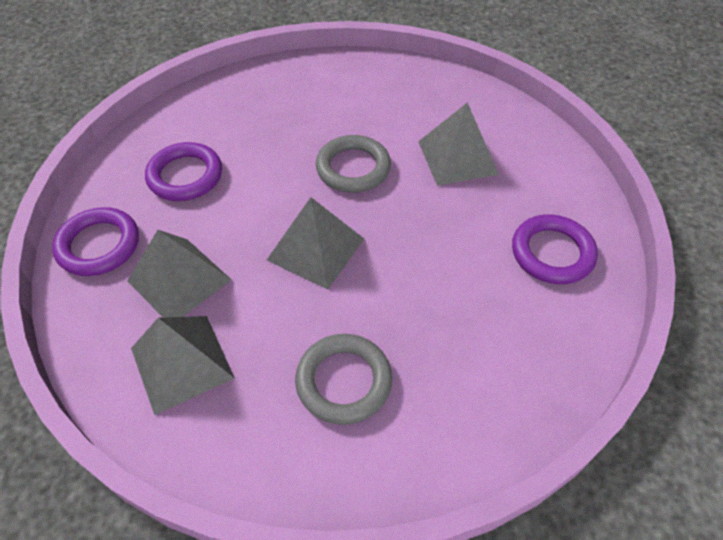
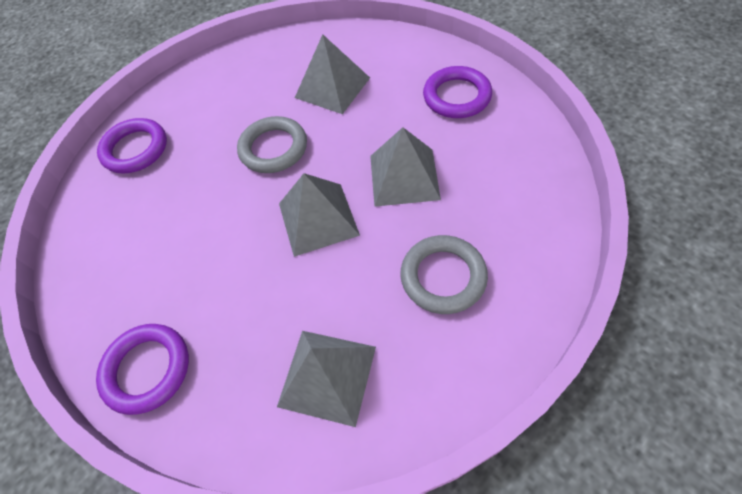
camera: 40 degrees left, 5 degrees up
grey pyramid [128,230,232,317] -> grey pyramid moved to [370,127,441,207]
purple ring [145,142,222,201] -> purple ring moved to [97,118,167,174]

